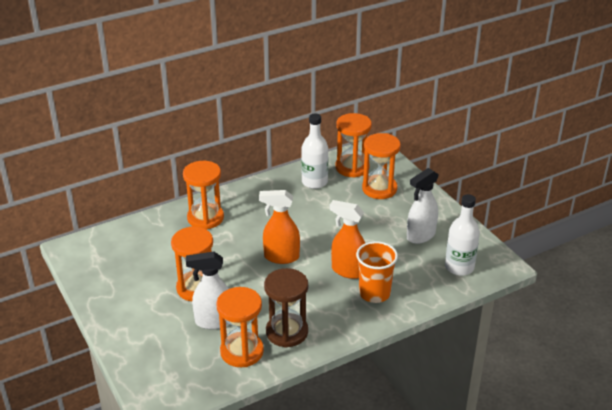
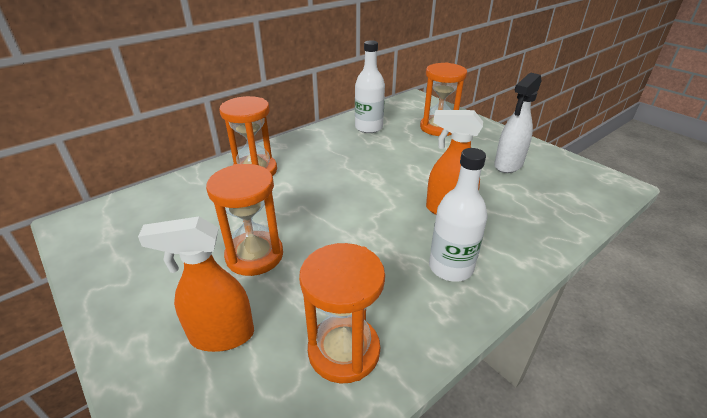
camera: 10 degrees left, 0 degrees up
white spray bottle [186,252,230,330] -> none
orange spray bottle [259,190,300,264] -> orange spray bottle moved to [138,216,254,352]
brown hourglass [264,268,308,348] -> none
orange hourglass [336,113,372,178] -> none
orange cup [356,241,398,303] -> none
white bottle [445,194,480,276] -> white bottle moved to [429,148,487,282]

